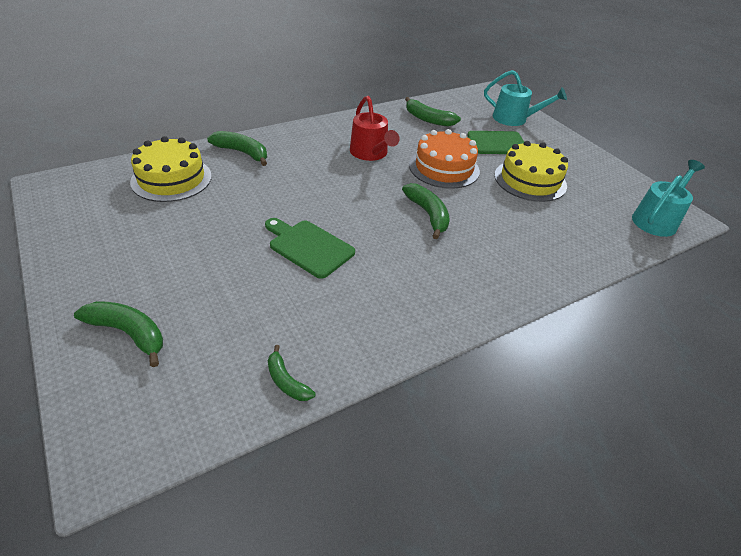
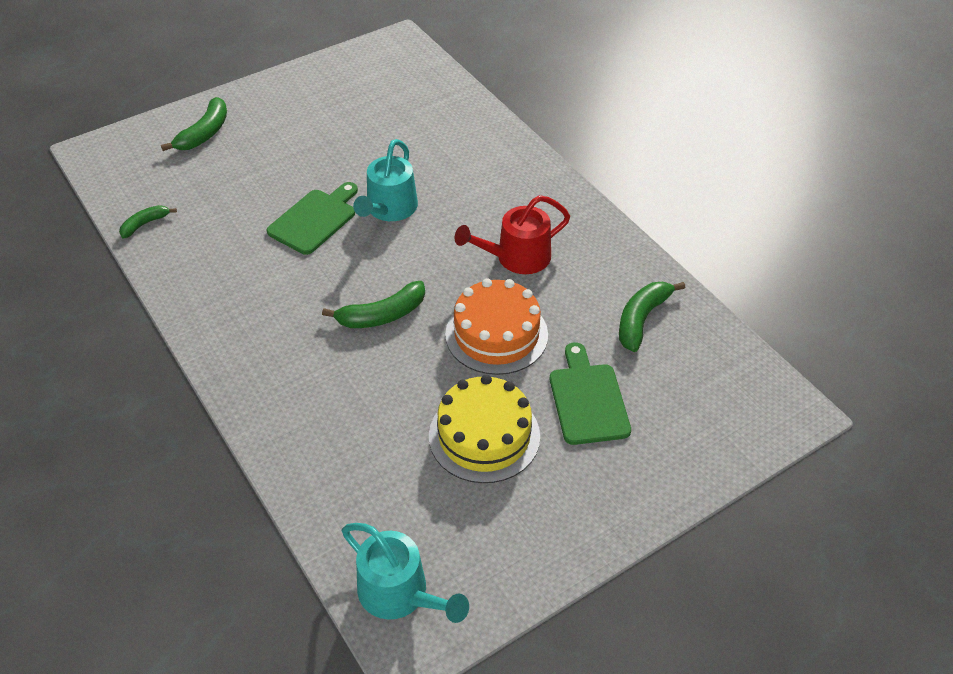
camera: 90 degrees right, 5 degrees up
yellow cake [130,136,212,202] -> none
green banana [207,131,267,166] -> none
turquoise watering can [484,70,567,126] -> turquoise watering can moved to [353,139,418,221]

